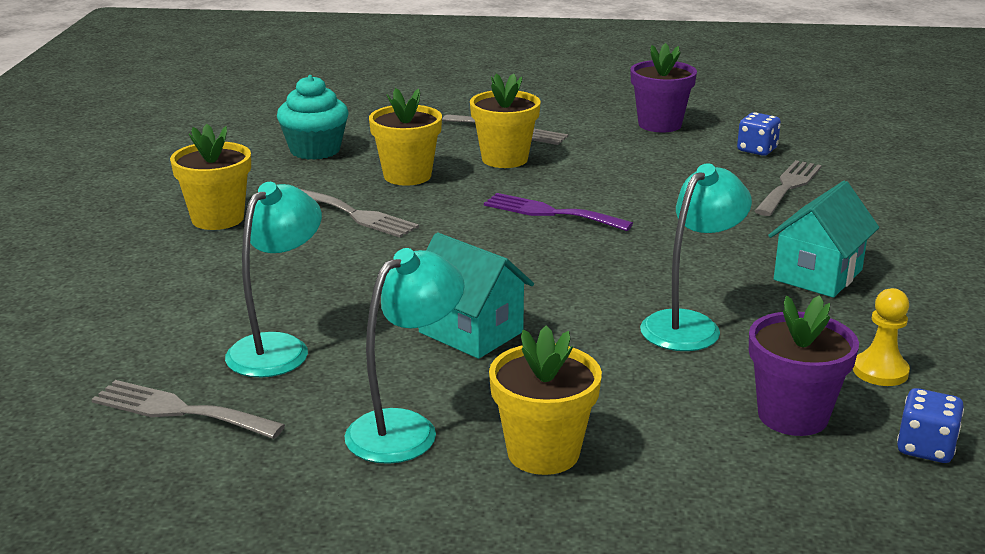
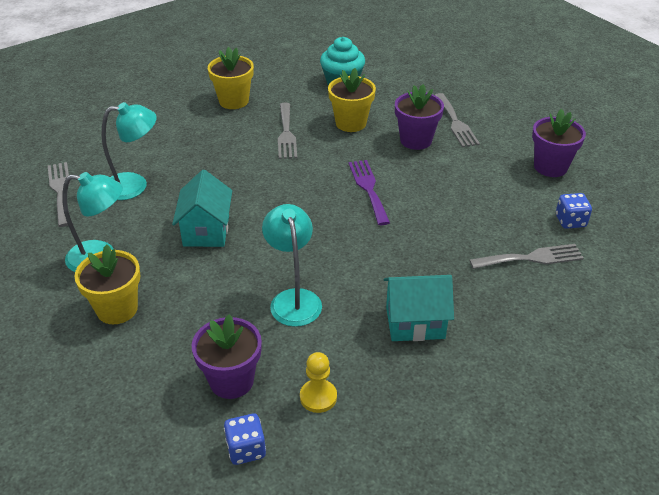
camera: 50 degrees right, 15 degrees up
yellow flower pot [470,73,541,168] -> purple flower pot [395,84,444,150]
turquoise lamp [640,164,752,351] -> turquoise lamp turned 105 degrees counterclockwise [262,204,322,327]

